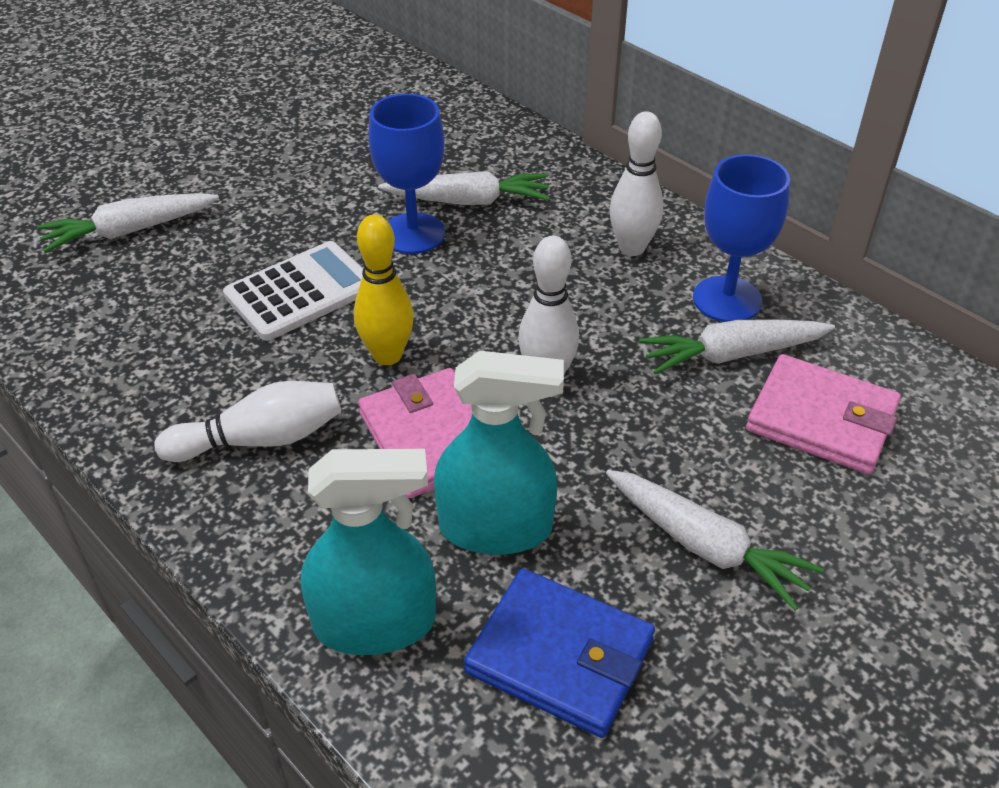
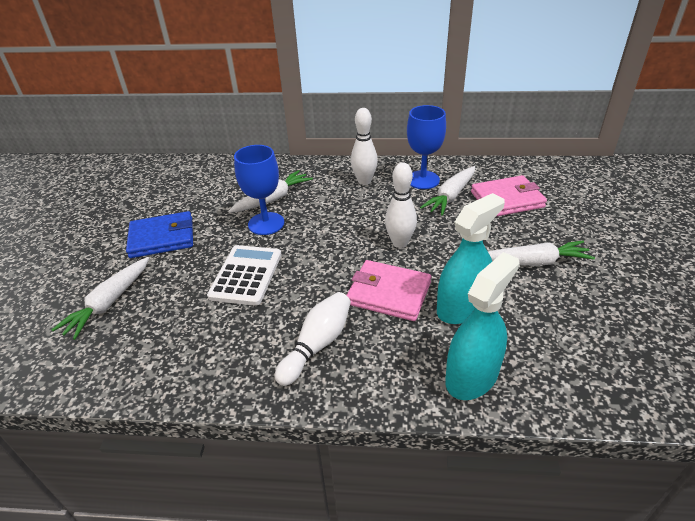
camera: 40 degrees left, 5 degrees down
yellow bowling pin [354,214,414,365] -> none
blue wallet [464,568,655,738] -> blue wallet moved to [126,211,193,258]

